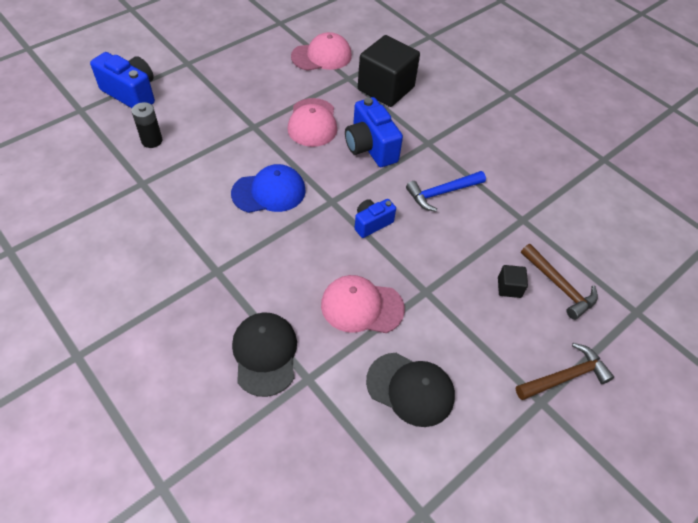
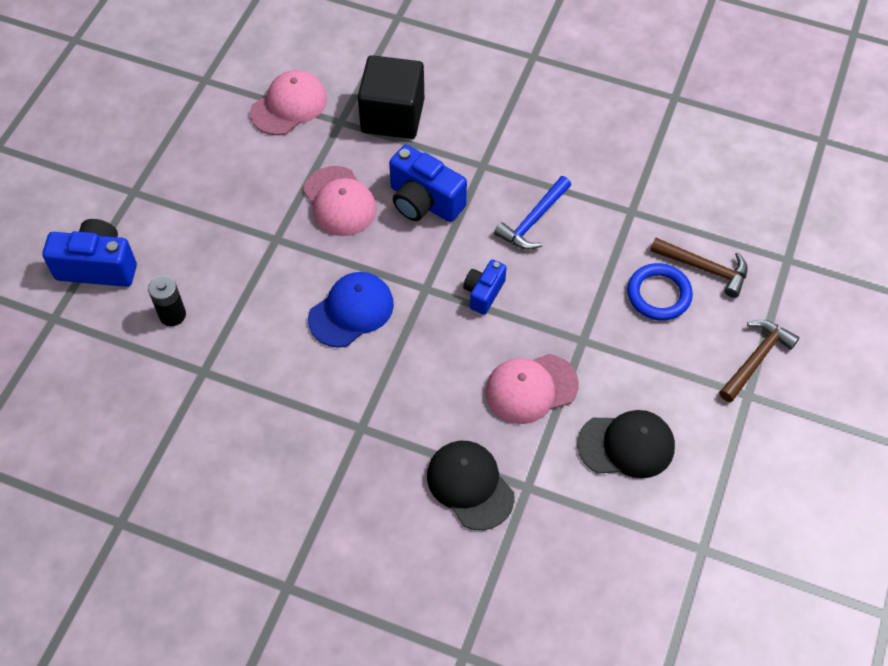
camera: 25 degrees left, 5 degrees up
black cube [498,265,528,298] -> blue ring [627,263,693,321]

